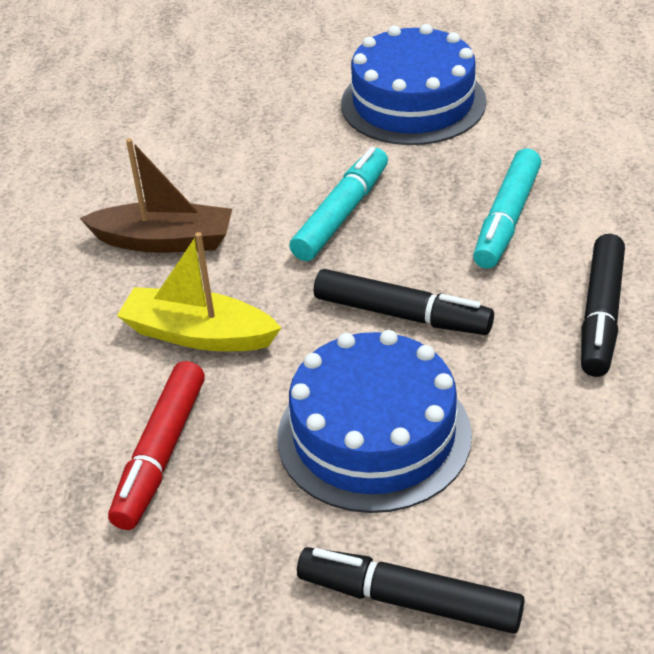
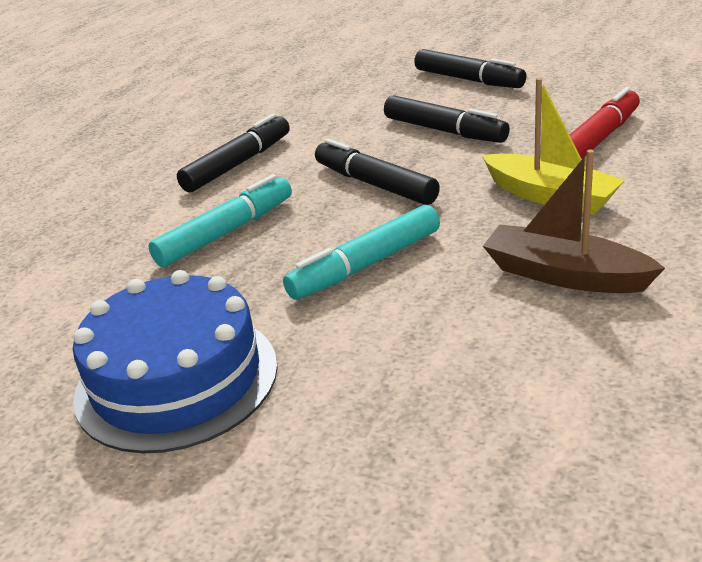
camera: 155 degrees left, 10 degrees down
blue cake [278,330,472,513] -> black marker [384,95,510,143]

